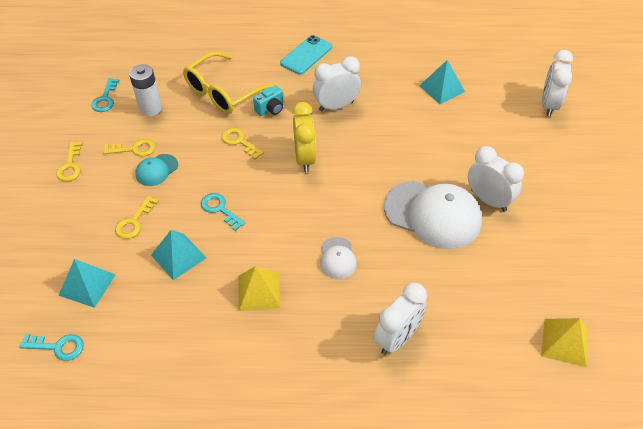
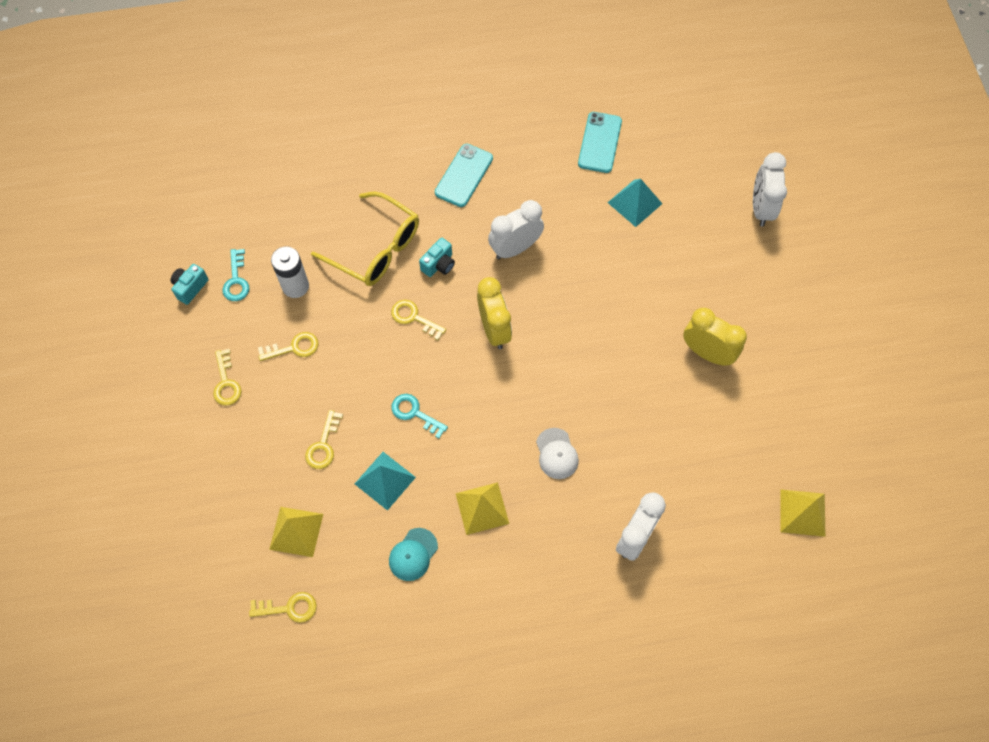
camera: 10 degrees left, 15 degrees up
turquoise key [19,334,84,361] -> yellow key [249,592,317,623]
turquoise pyramid [58,259,116,308] -> yellow pyramid [269,507,323,557]
turquoise cap [135,154,178,186] -> turquoise cap moved to [389,528,438,581]
yellow glasses [183,52,275,114] -> yellow glasses turned 90 degrees counterclockwise [311,191,419,286]
white cap [384,181,482,249] -> none
white clock [468,146,524,211] -> yellow clock [683,308,747,366]
none -> turquoise camera [171,264,209,305]
none -> turquoise phone [578,112,622,173]

